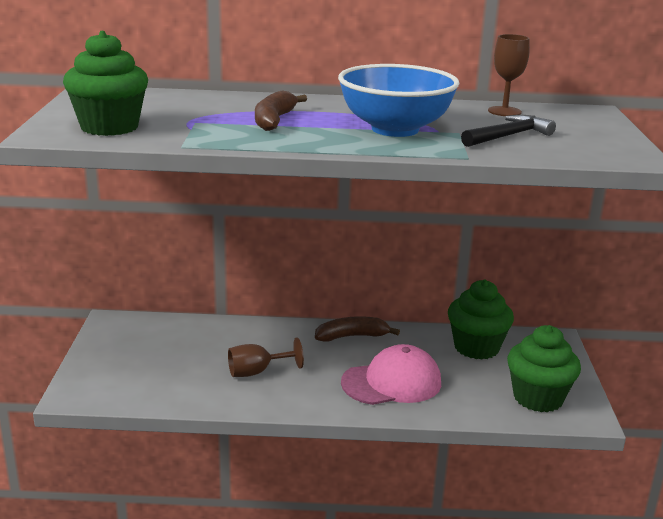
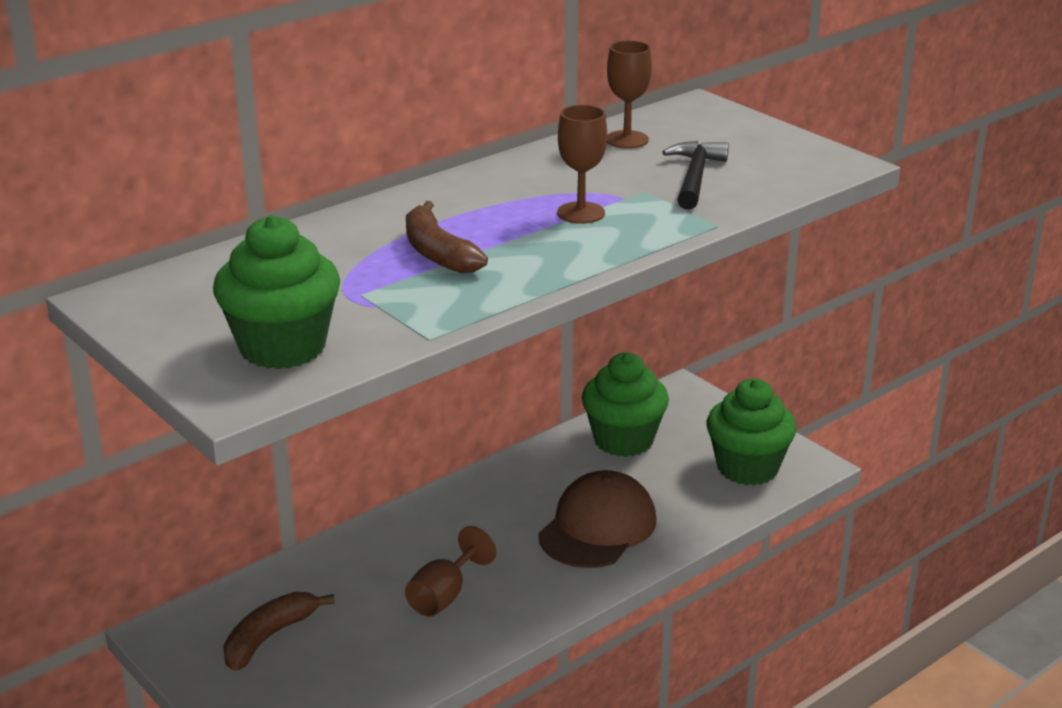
camera: 40 degrees left, 5 degrees up
brown banana [315,316,400,342] -> brown banana moved to [223,592,335,671]
blue bowl [338,64,459,137] -> brown goblet [557,105,607,224]
pink cap [341,344,441,405] -> brown cap [538,470,657,568]

